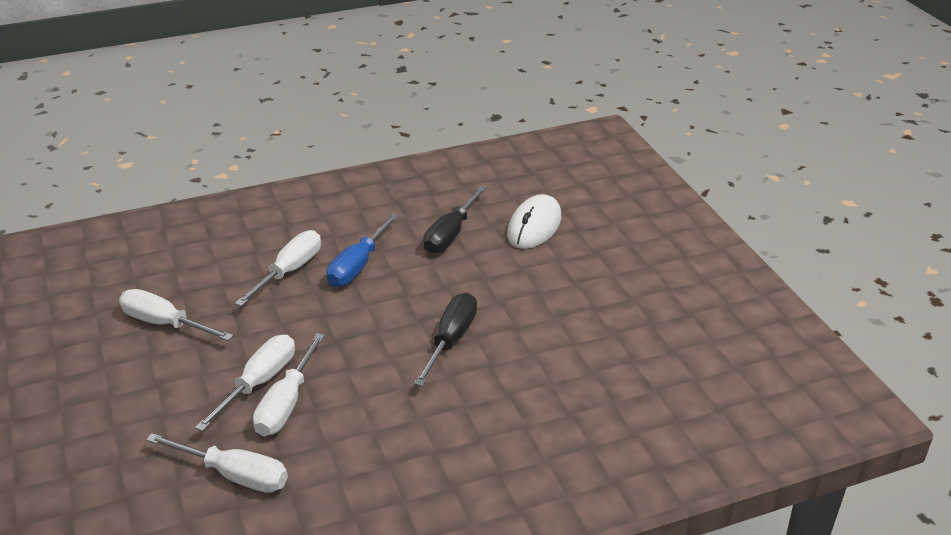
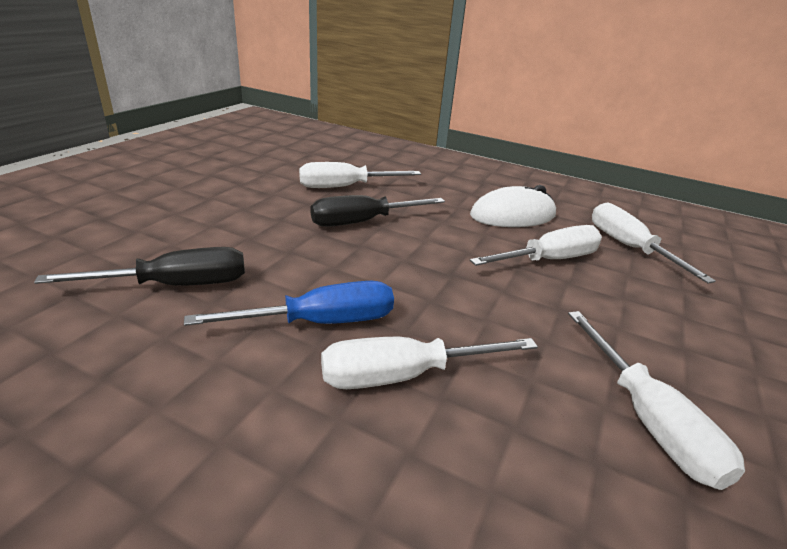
camera: 135 degrees left, 5 degrees down
white screwdriver [195,335,295,432] -> white screwdriver moved to [299,162,421,188]
white mouse [507,194,561,249] -> white mouse moved to [470,185,556,227]

